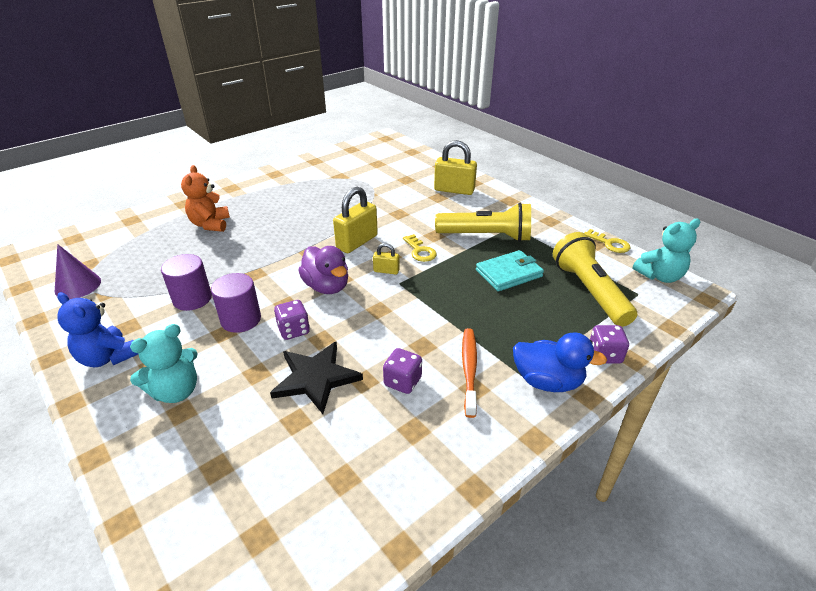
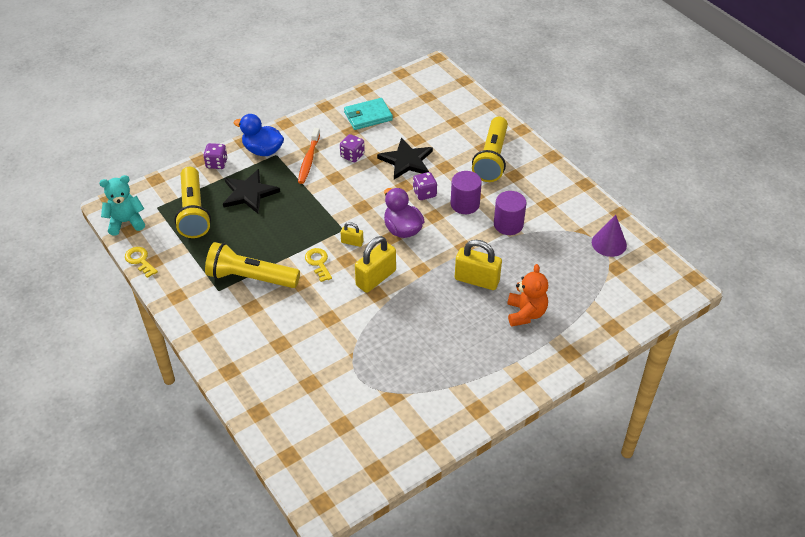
camera: 175 degrees left, 10 degrees up
blue teddy bear [57,292,138,367] -> none
turquoise teddy bear [130,324,198,403] -> yellow flashlight [472,117,508,182]
yellow padlock [434,140,477,195] -> yellow padlock moved to [455,240,502,290]
turquoise wallet [476,250,544,291] -> turquoise wallet moved to [344,98,393,130]
none -> black star [223,169,280,213]

